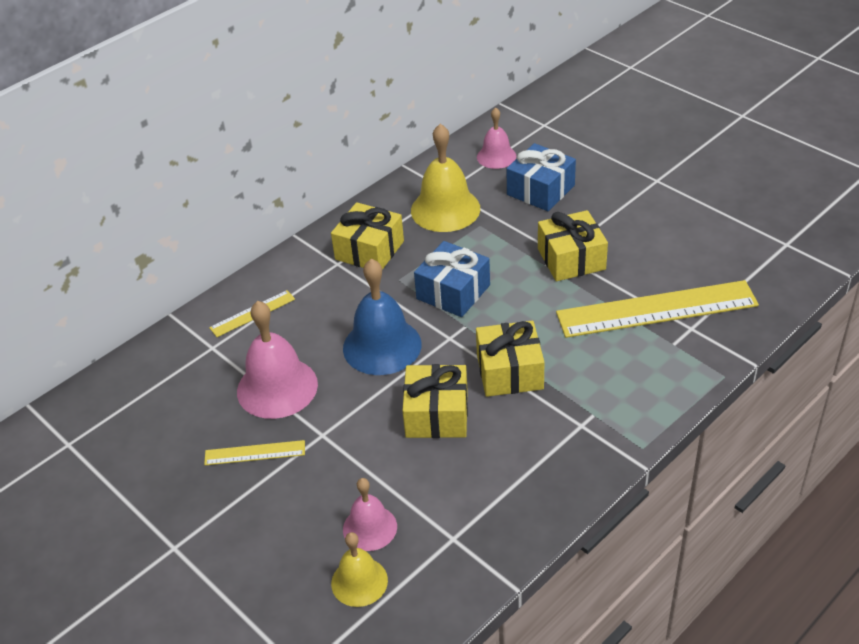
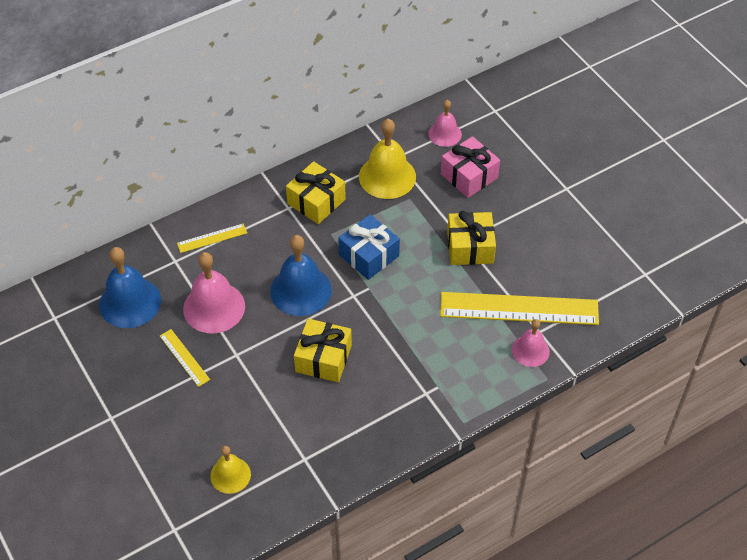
camera: 10 degrees right, 10 degrees up
yellow ruler [204,440,305,465] -> yellow ruler turned 45 degrees clockwise [160,329,210,387]
pink bell [343,478,397,551] -> pink bell moved to [512,319,550,367]
yellow gift [476,321,544,397] -> none
blue gift [507,143,576,211] -> pink gift [441,136,500,198]
none -> blue bell [99,247,161,328]

